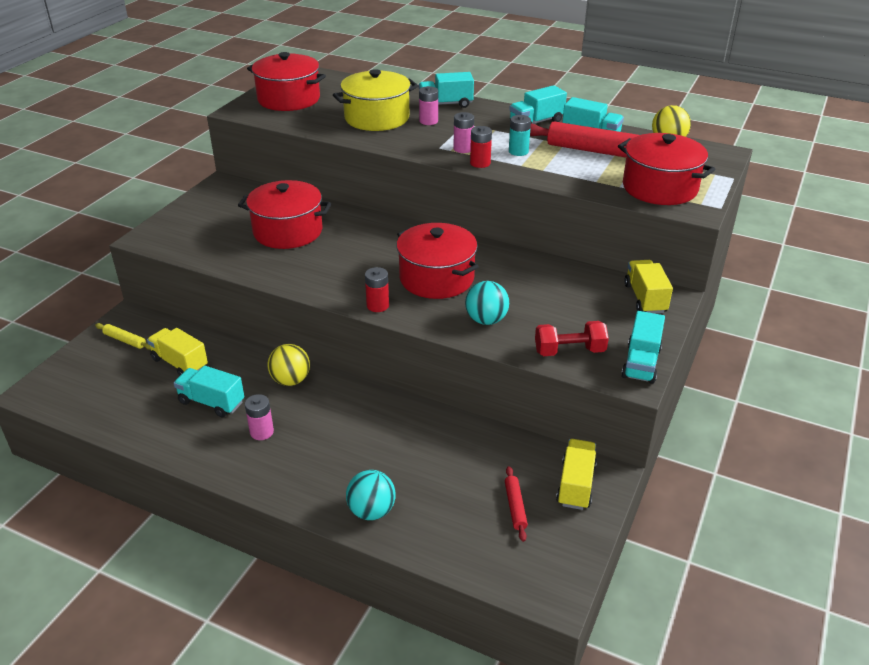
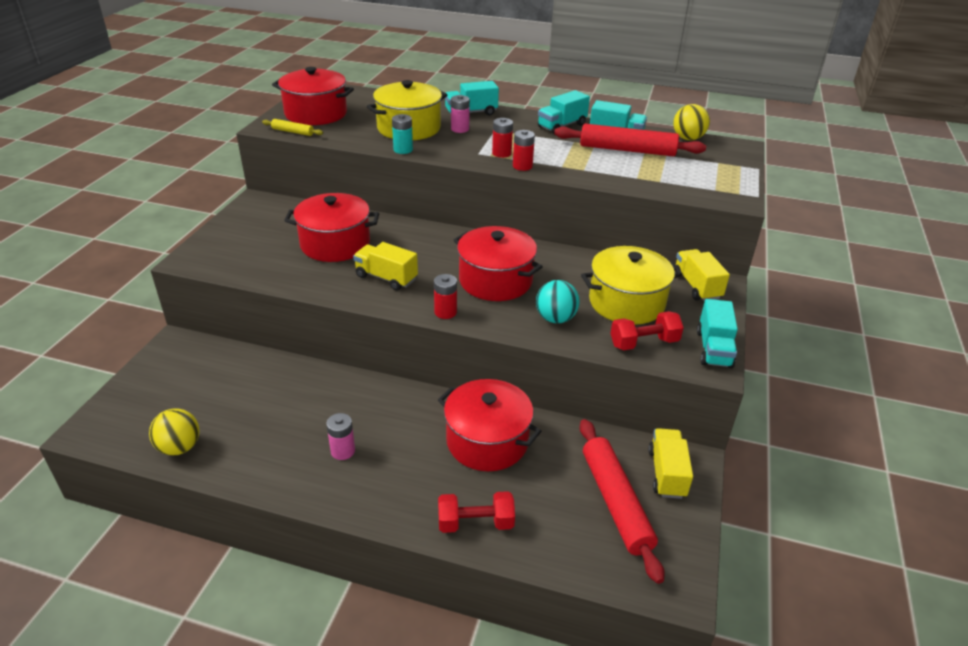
camera: 10 degrees left, 0 degrees up
yellow rolling pin [95,323,151,350] -> yellow rolling pin moved to [262,119,323,136]
yellow truck [147,328,208,376] -> yellow truck moved to [353,242,418,291]
turquoise truck [174,366,244,417] -> none
yellow ball [267,344,310,386] -> yellow ball moved to [149,408,200,455]
turquoise ball [346,470,396,520] -> red dumbbell [438,491,515,533]
pink battery [453,112,474,153] -> red battery [492,118,513,158]
red rolling pin [505,466,528,542] -> red rolling pin [580,419,665,584], size x2.13
turquoise battery [509,115,531,156] -> turquoise battery moved to [392,114,413,154]
red pot [618,133,715,205] -> red pot moved to [438,379,541,471]
none -> yellow pot [581,246,682,325]

